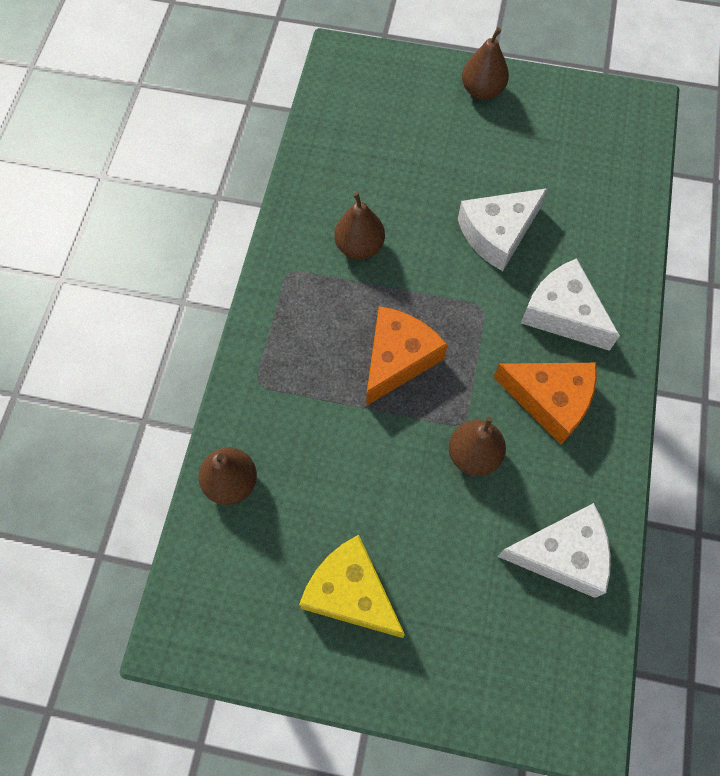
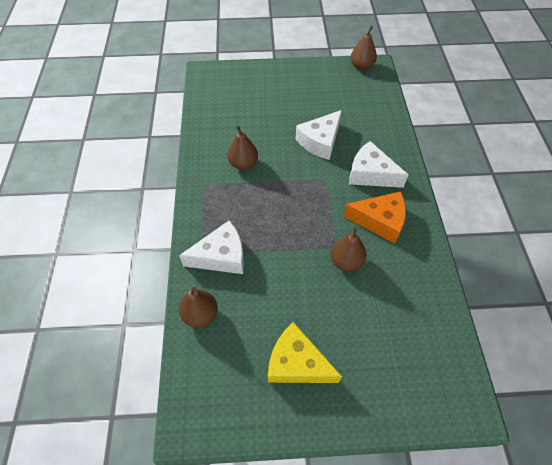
camera: 15 degrees left, 10 degrees down
orange cheese [366,306,448,406] -> none
brown pear [462,28,509,100] -> brown pear moved to [351,26,377,71]
white cheese [497,503,611,598] -> white cheese moved to [179,221,244,274]

